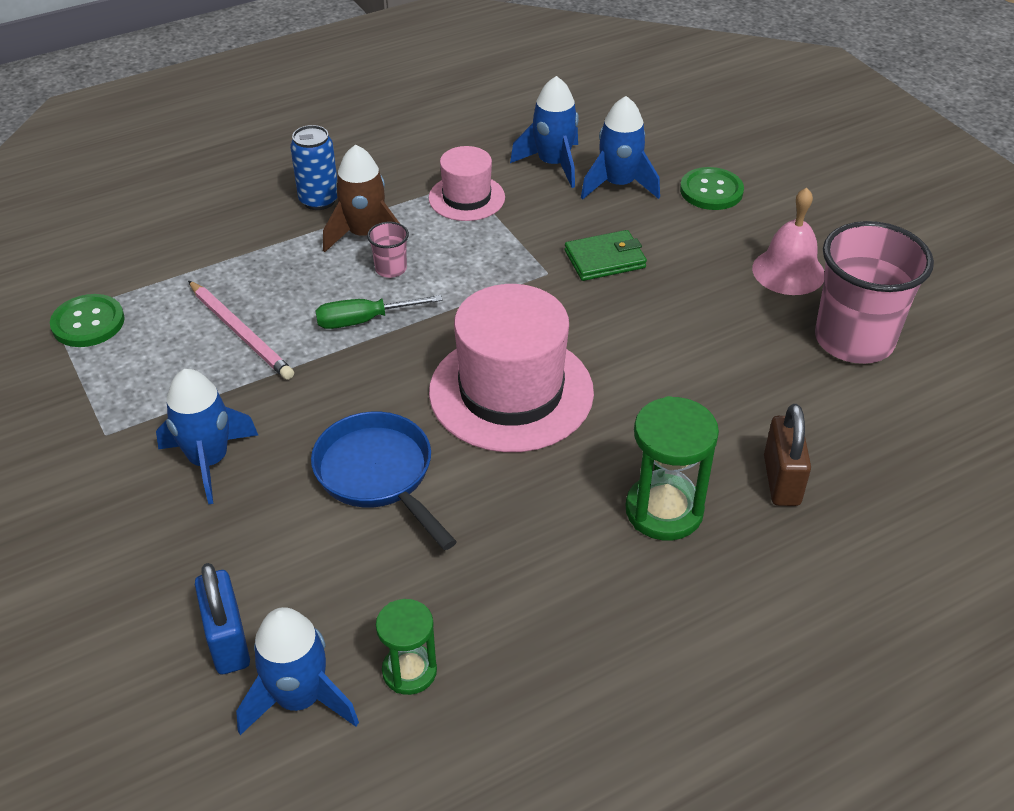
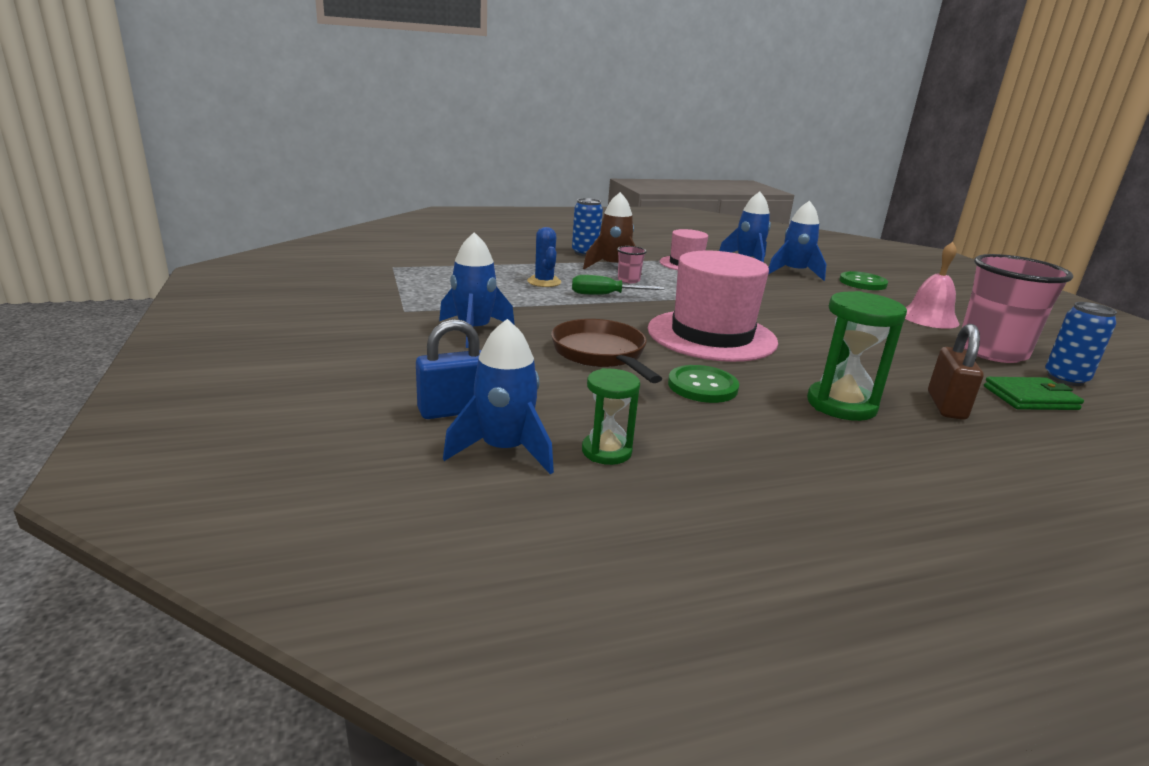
camera: 10 degrees right, 20 degrees down
green button [50,294,125,347] -> green button moved to [668,365,739,403]
pink pencil [188,281,294,380] -> none
blue padlock [195,563,250,674] -> blue padlock turned 75 degrees clockwise [416,319,482,419]
blue pan [311,412,457,550] -> brown pan [551,319,662,383]
green wallet [565,230,647,281] -> green wallet moved to [984,377,1084,410]
none -> blue cactus [527,227,561,287]
none -> blue can [1045,302,1117,386]

